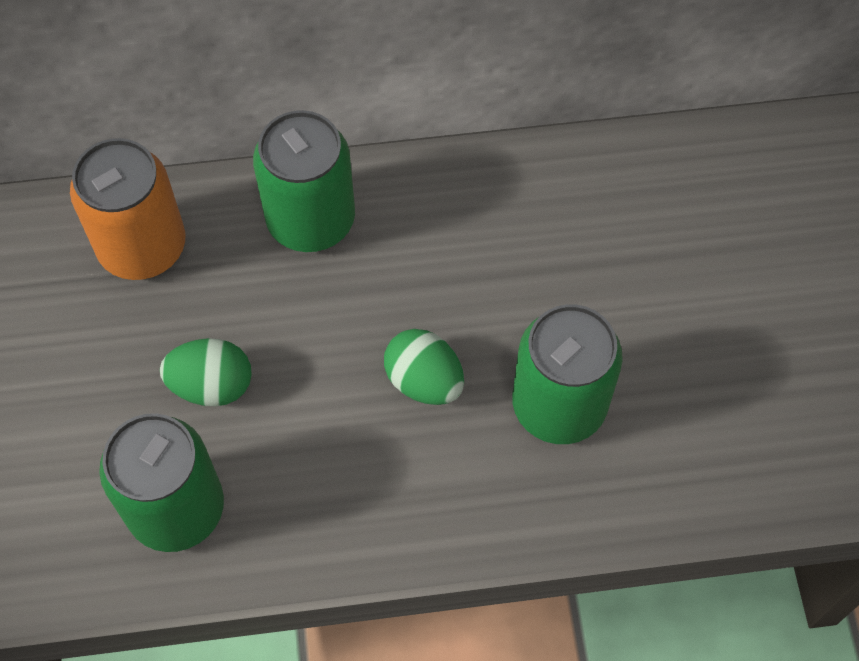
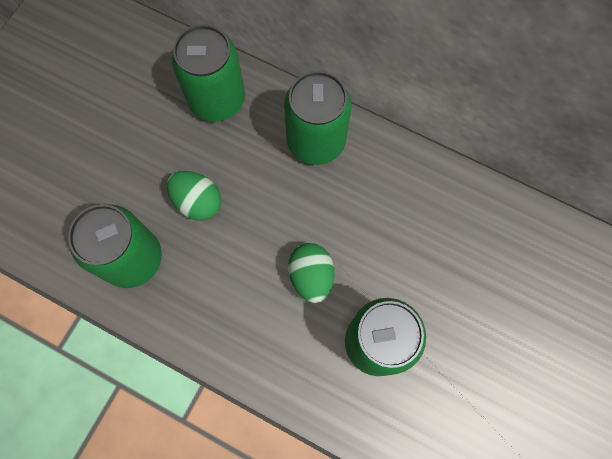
camera: 35 degrees right, 10 degrees up
orange can [70,138,185,280] -> green can [171,24,245,122]

